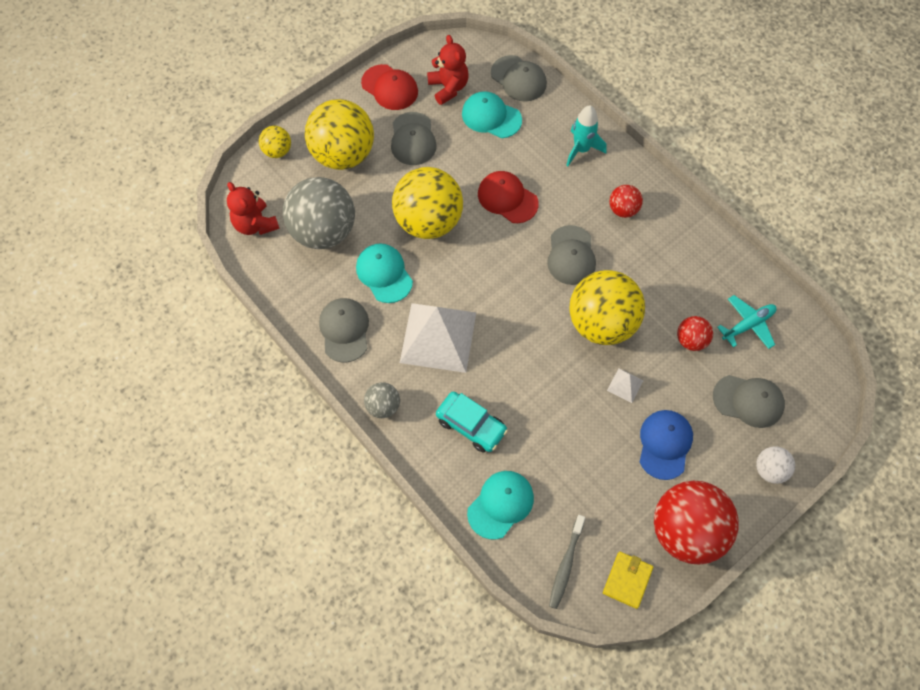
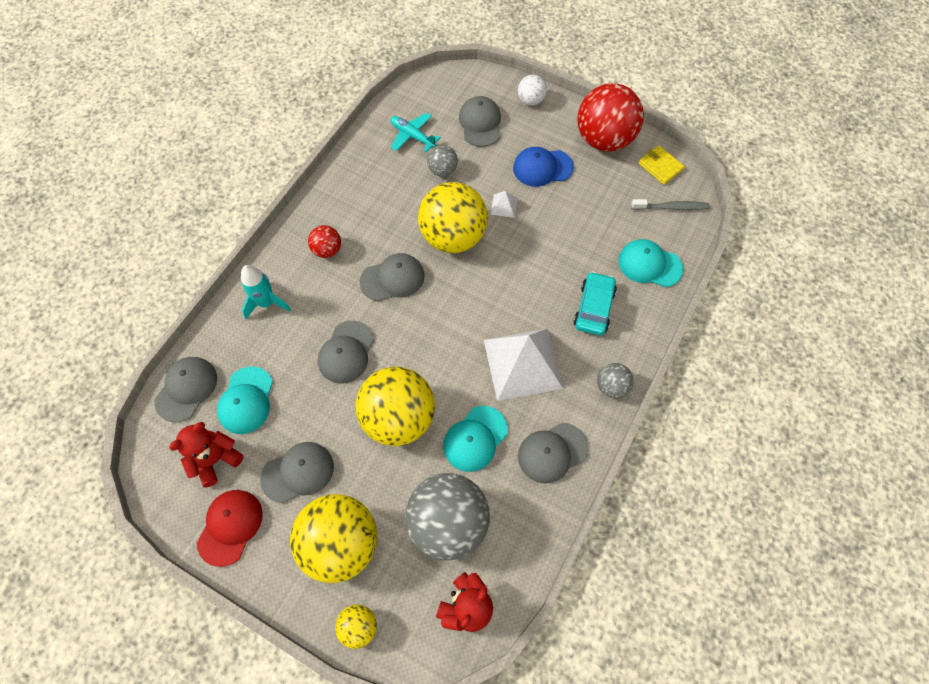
camera: 110 degrees left, 0 degrees up
red cap [478,171,539,223] -> grey cap [318,320,374,384]
yellow wallet [603,551,653,609] -> yellow wallet turned 45 degrees clockwise [638,145,685,185]
red ball [677,316,713,351] -> grey ball [427,145,458,177]

